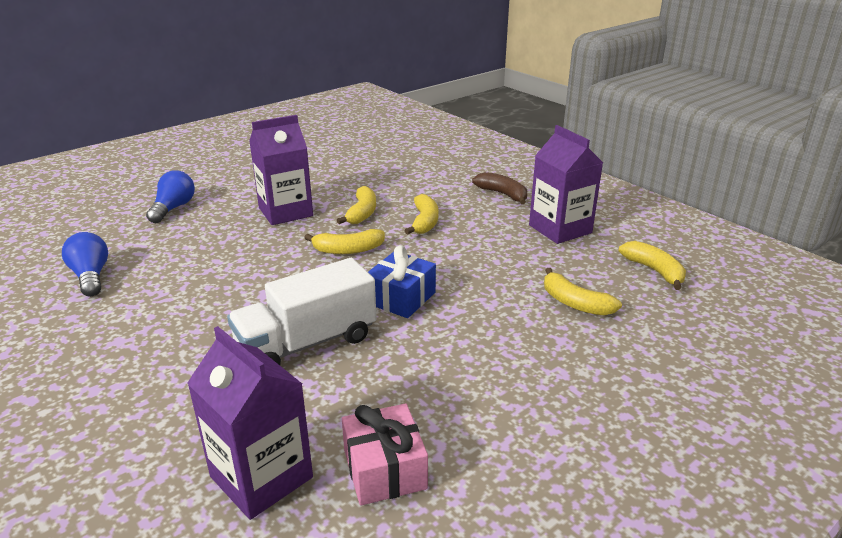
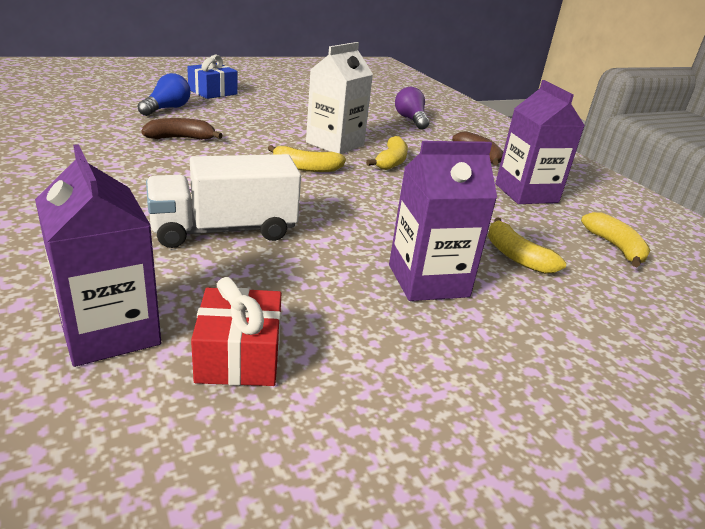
camera: 10 degrees right, 0 degrees up
blue light bulb [62,232,108,297] -> none
purple carton [249,115,313,225] -> purple carton moved to [389,141,497,301]
yellow banana [337,186,376,224] -> white carton [306,42,373,154]
pink gift [342,403,428,506] -> red gift [191,277,281,386]
blue gift [368,245,436,318] -> blue gift moved to [187,55,238,99]
none -> brown banana [141,118,223,140]
none -> purple light bulb [395,87,429,129]

